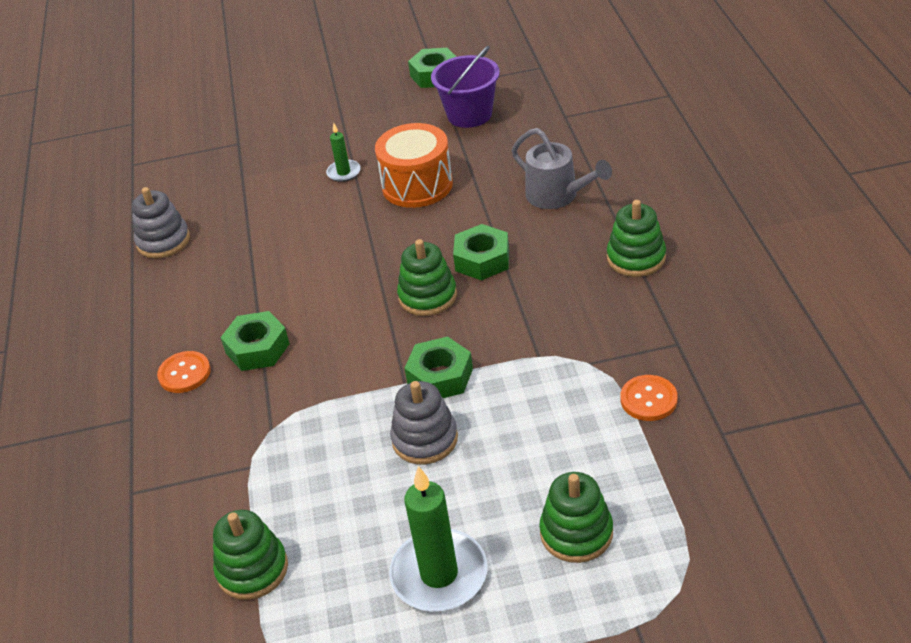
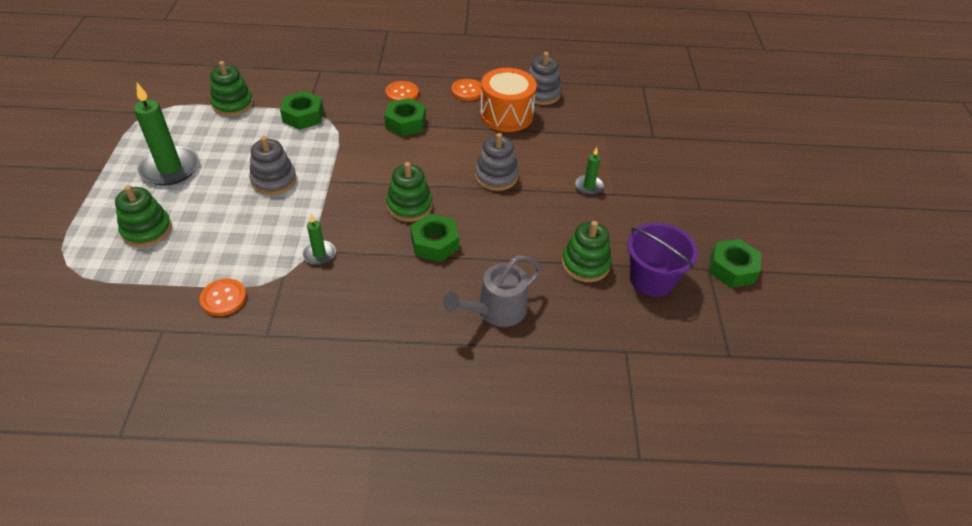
camera: 95 degrees right, 5 degrees up
orange drum [375,123,453,208] -> orange drum moved to [480,68,537,132]
green nut [404,336,473,398] -> green nut moved to [280,91,324,130]
green stacking toy [607,200,666,277] -> green stacking toy moved to [562,221,612,282]
none -> green candle [302,214,336,265]
none -> orange button [451,79,481,101]
none -> grey stacking toy [475,133,519,191]

